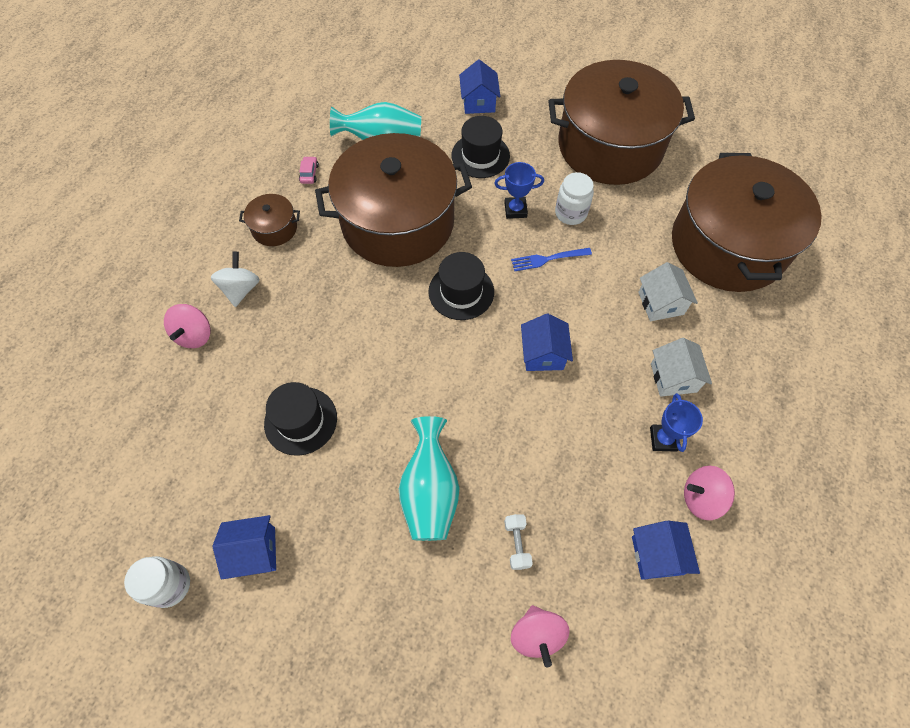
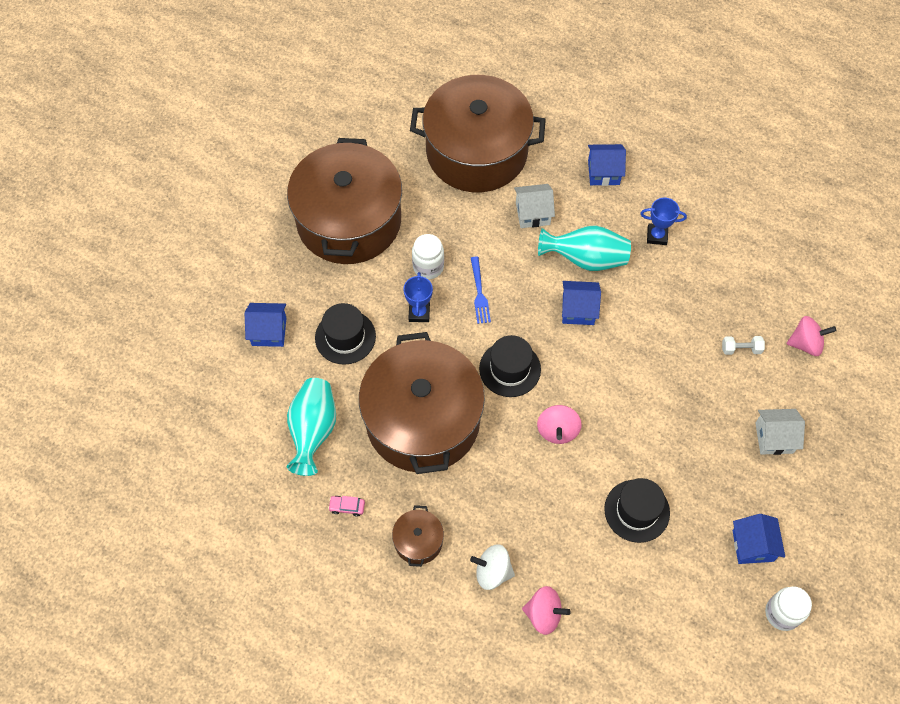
camera: 85 degrees left, 0 degrees up
turquoise vase [399,416,459,541] -> turquoise vase moved to [538,225,631,271]
blue house [632,521,700,580] -> blue house moved to [588,144,626,186]
white house [651,338,712,397] -> white house moved to [755,409,805,455]
pink spinning top [684,466,735,520] -> pink spinning top moved to [537,405,582,444]

